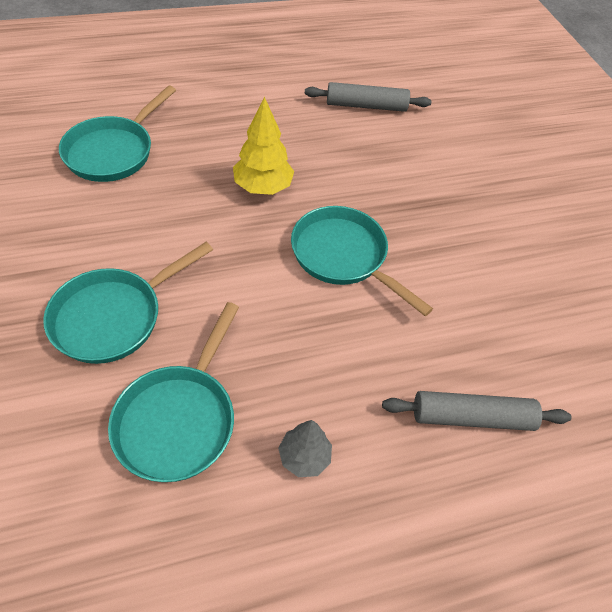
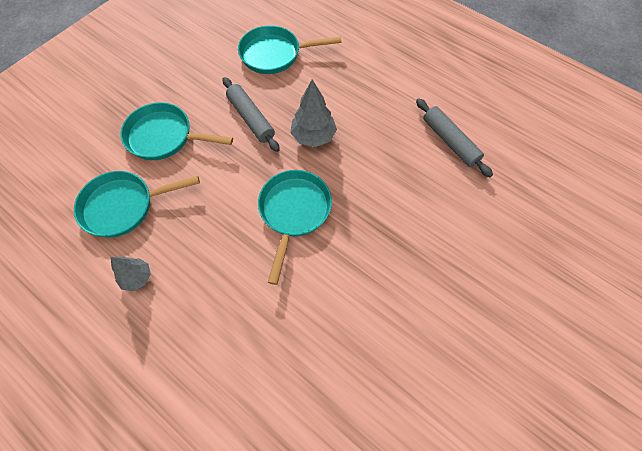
camera: 60 degrees right, 10 degrees up
yellow tree [233,96,294,195] -> grey tree [290,79,337,147]
grey rolling pin [382,391,572,431] -> grey rolling pin moved to [223,77,280,152]

